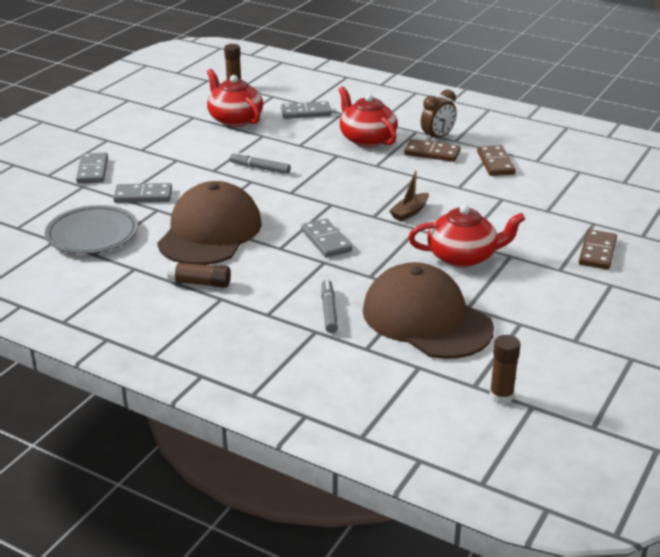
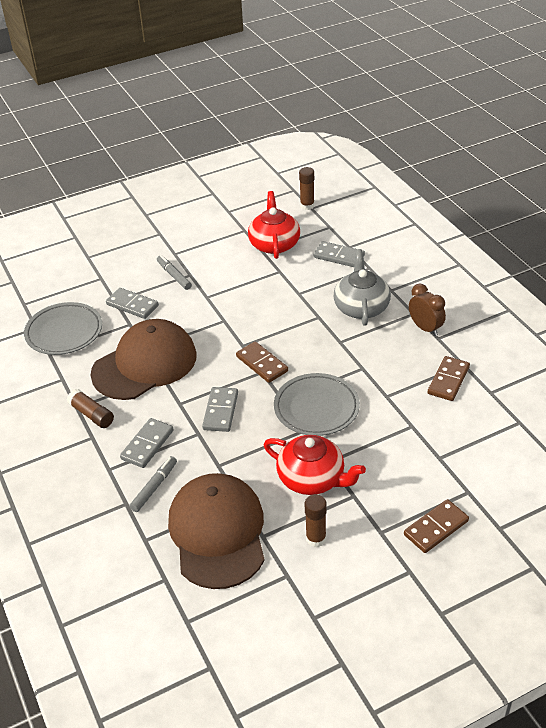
camera: 35 degrees right, 10 degrees up
grey domino [76,153,108,183] -> grey domino moved to [120,418,174,468]
grey marker [230,152,291,174] -> grey marker moved to [157,255,192,290]
red teapot [339,86,398,147] -> grey teapot [334,249,391,326]
brown boat [389,170,429,222] -> grey plate [274,373,360,436]
brown domino [404,139,460,162] -> brown domino moved to [236,341,288,383]
brown clock [421,89,457,141] -> brown clock turned 120 degrees counterclockwise [409,284,446,336]
brown glue stick [489,335,521,404] -> brown glue stick moved to [305,494,327,547]

